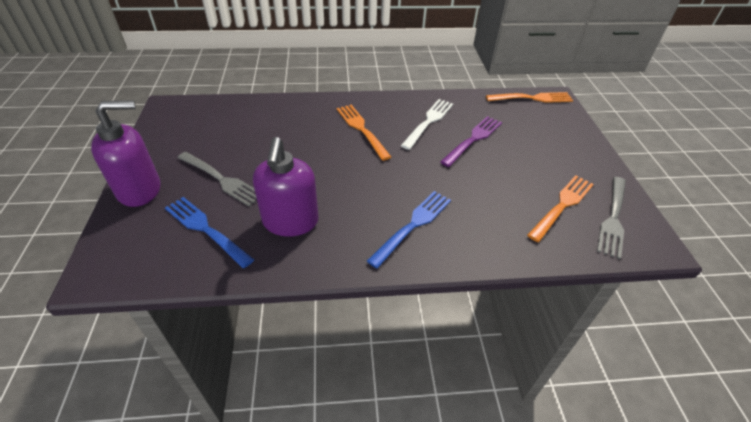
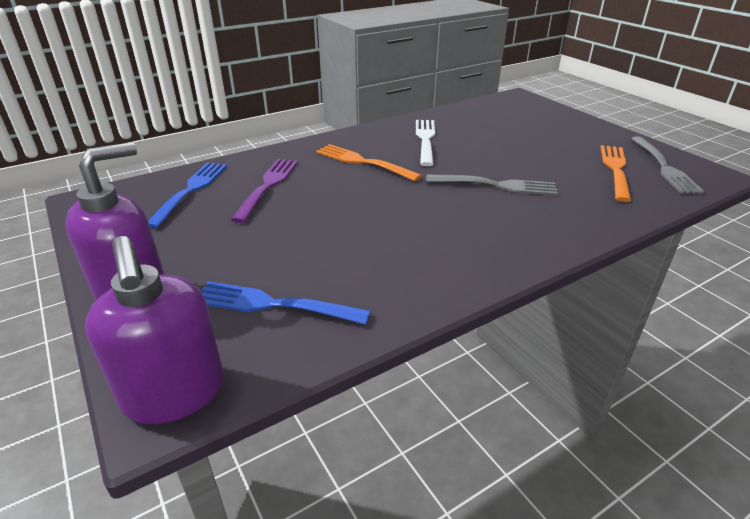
camera: 25 degrees left, 10 degrees down
grey fork [177,152,257,207] -> grey fork moved to [426,174,558,195]
purple soap dispenser [253,137,319,237] -> purple soap dispenser moved to [85,236,224,424]
blue fork [367,191,451,268] -> blue fork moved to [148,163,227,229]
purple fork [440,116,502,167] -> purple fork moved to [231,159,298,223]
orange fork [486,92,573,103] -> none

